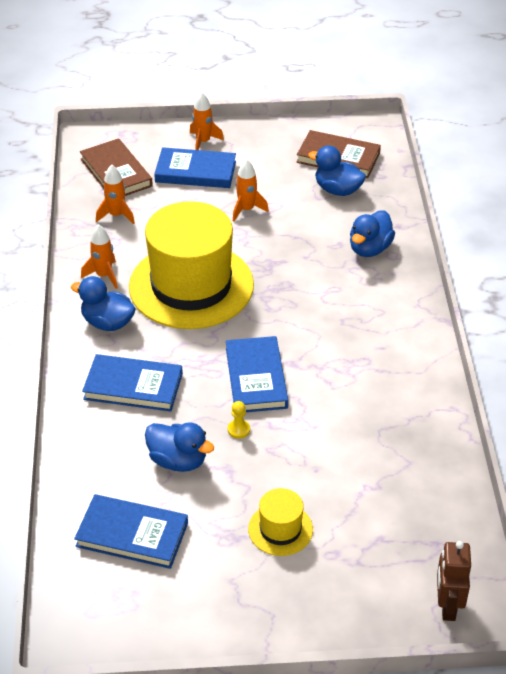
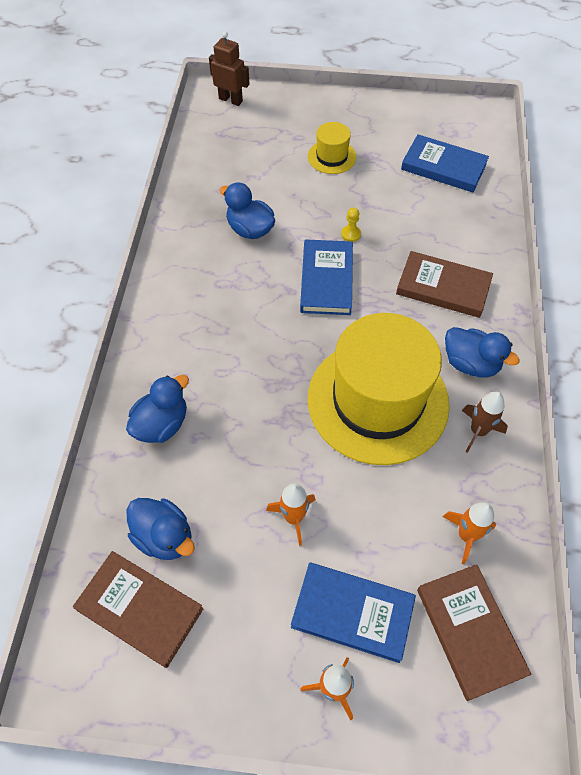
camera: 170 degrees left, 15 degrees up
orange rocket [81,224,118,289] -> brown rocket [462,392,508,453]
blue book [82,354,183,412] -> brown book [396,251,493,318]
blue duck [145,423,214,472] -> blue duck moved to [220,182,275,239]
brown robot [437,541,471,621] -> brown robot turned 75 degrees counterclockwise [209,31,250,106]

